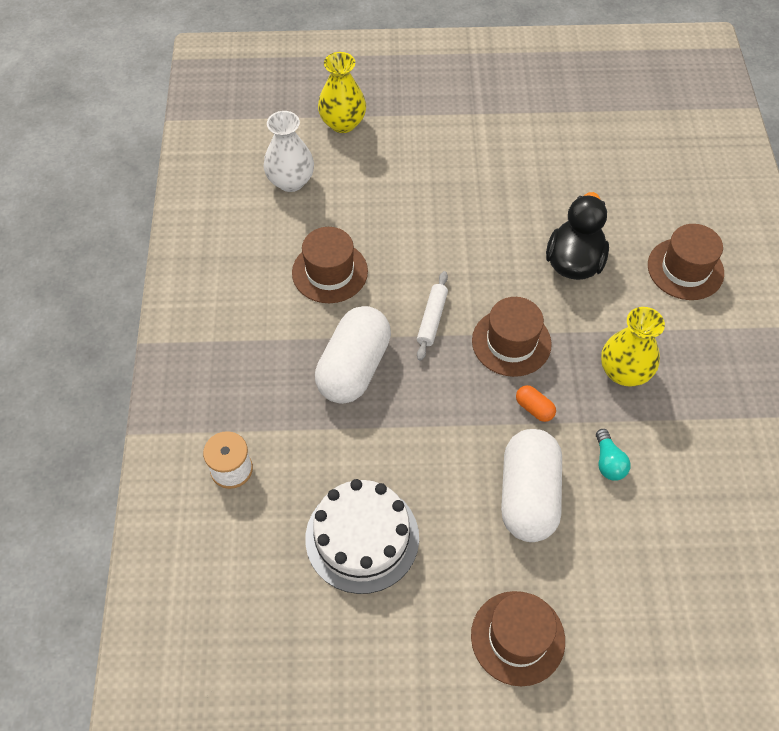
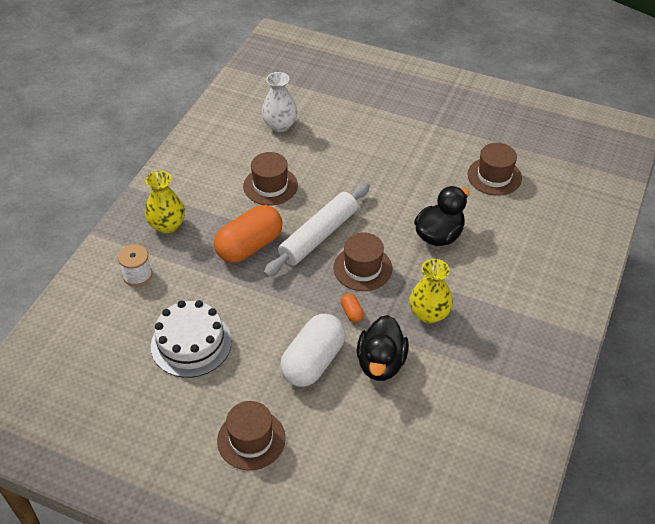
camera: 25 degrees right, 10 degrees down
white capsule [315,306,391,404] -> orange capsule [214,205,283,263]
yellow vase [318,52,366,133] -> yellow vase moved to [145,171,185,234]
white rolling pin [417,271,448,361] -> white rolling pin [263,183,370,277], size x1.99
turquoise light bulb [596,429,631,481] -> black duck [357,315,409,381]
brown hat [648,224,724,300] -> brown hat moved to [467,143,522,196]

